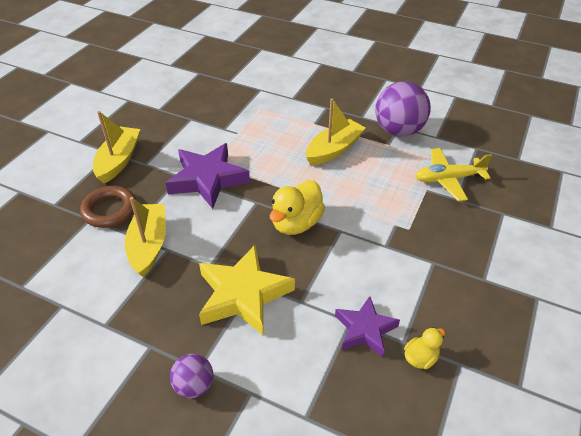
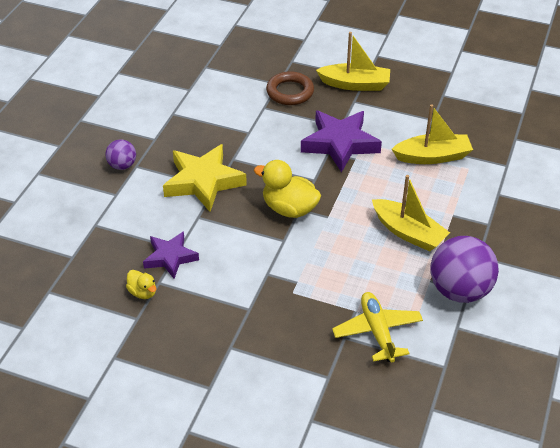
camera: 85 degrees right, 0 degrees up
yellow boat [125,197,166,277] -> yellow boat moved to [392,104,473,164]

